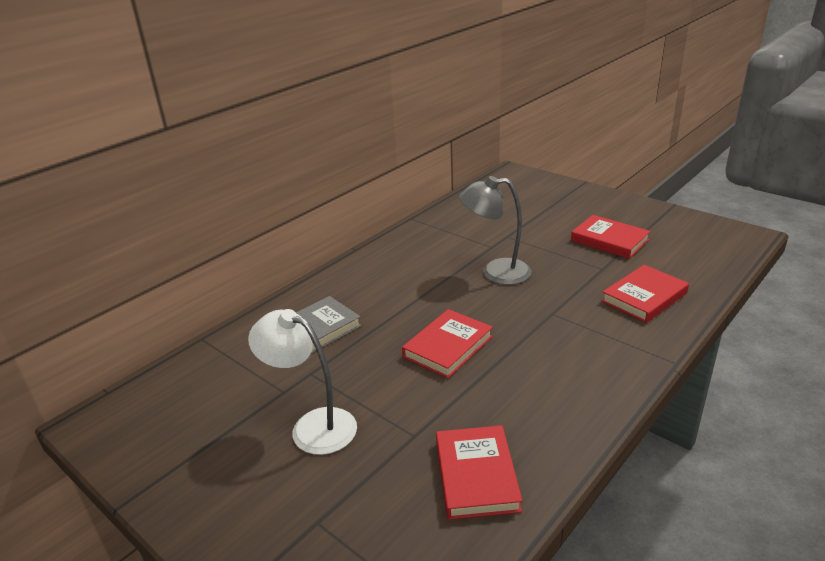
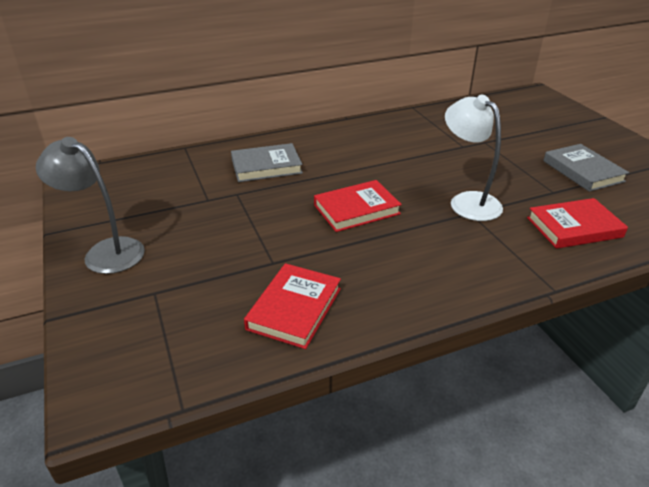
camera: 25 degrees right, 5 degrees up
white lamp [248,309,357,455] -> white lamp moved to [445,95,503,221]
grey lamp [459,176,531,285] -> grey lamp moved to [36,137,145,274]
red book [571,215,651,259] -> grey book [543,144,629,192]

